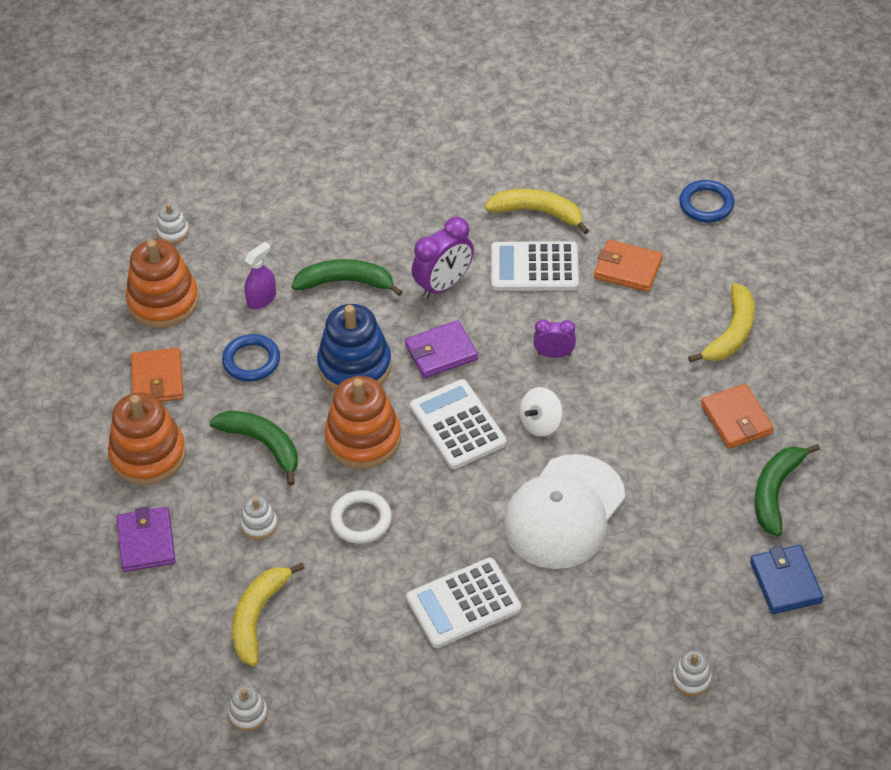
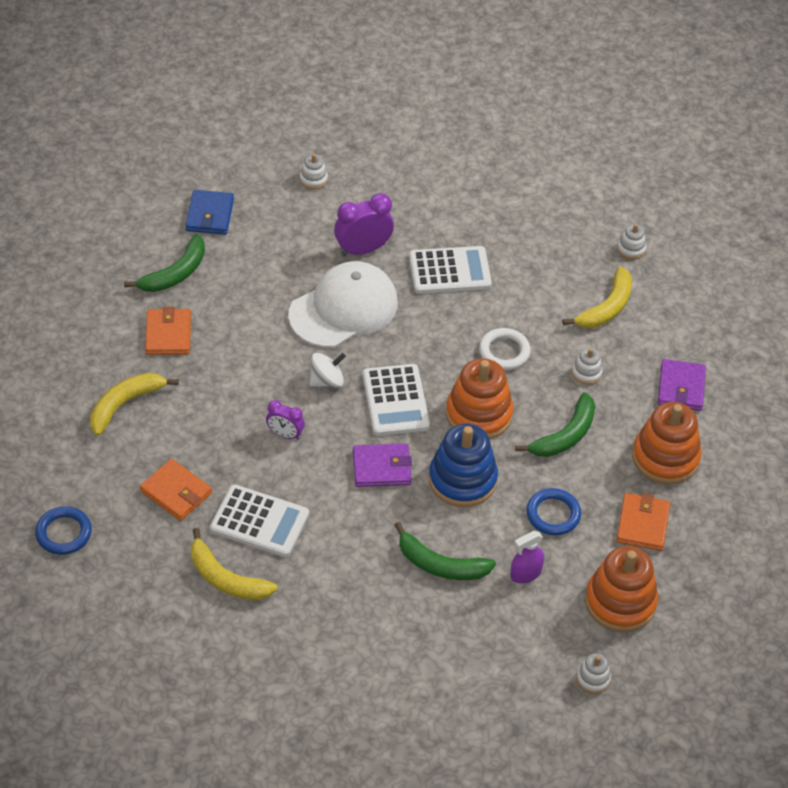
camera: 165 degrees left, 0 degrees up
green banana [209,410,298,486] -> green banana turned 105 degrees counterclockwise [515,392,595,457]
purple clock [412,217,474,299] -> purple clock moved to [334,193,394,257]

